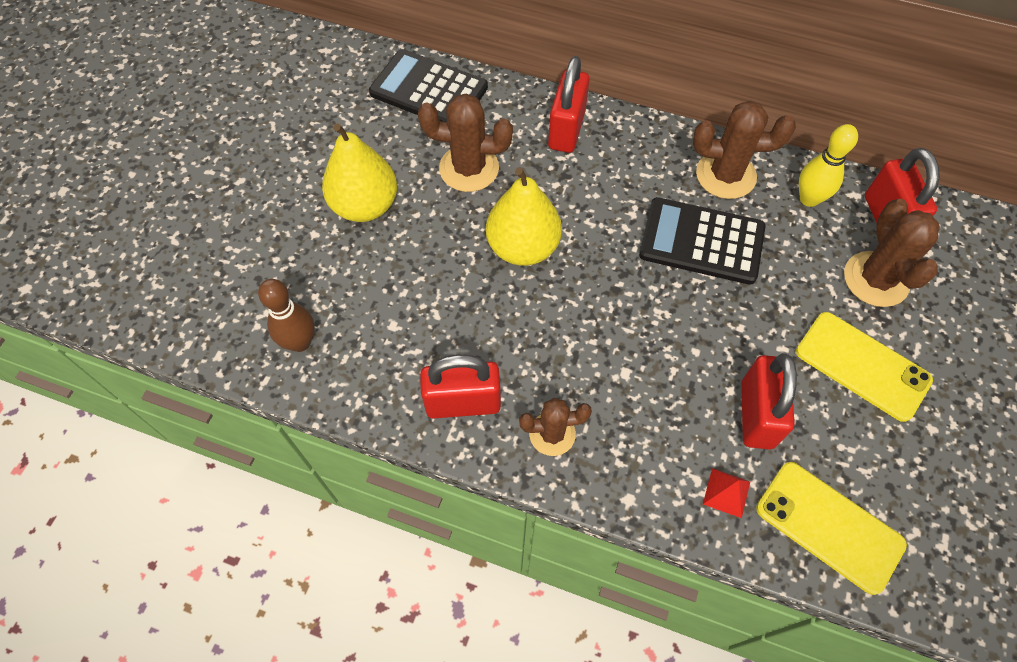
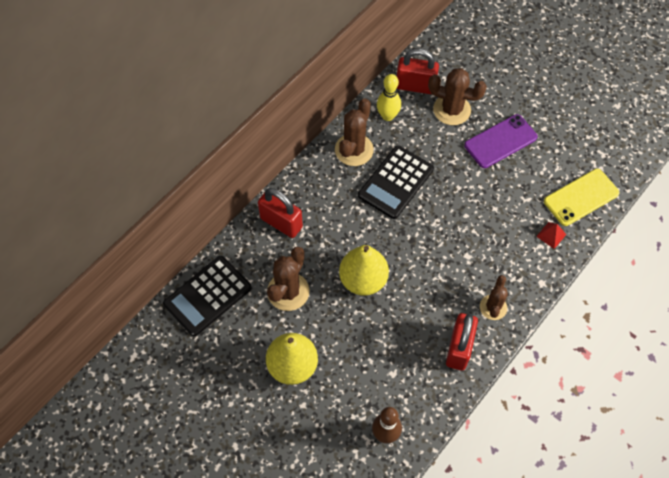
camera: 70 degrees left, 0 degrees up
red padlock [741,353,797,449] -> none
yellow phone [796,312,933,422] -> purple phone [464,114,538,168]

